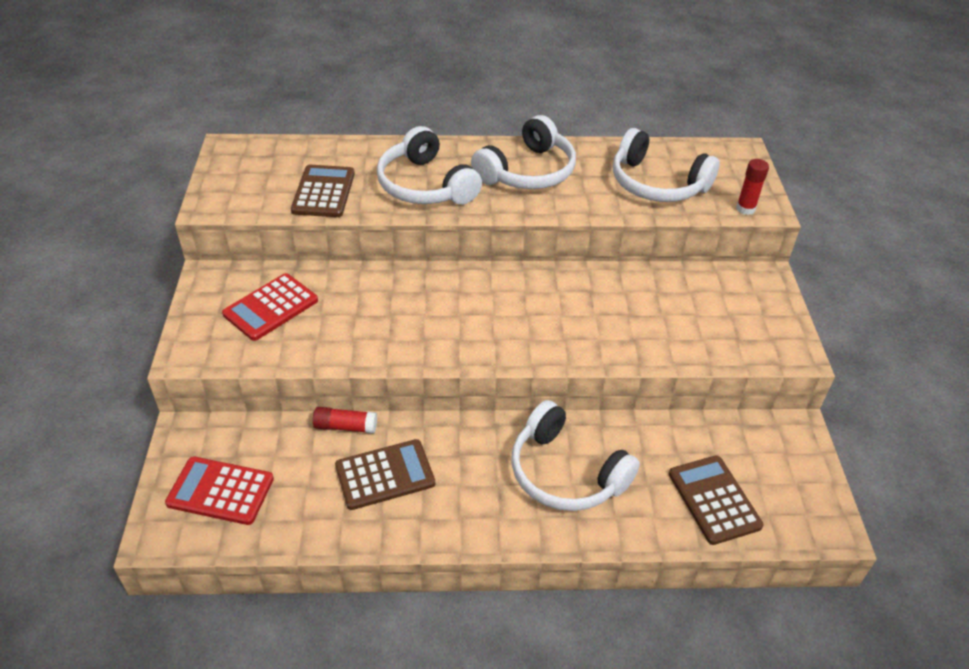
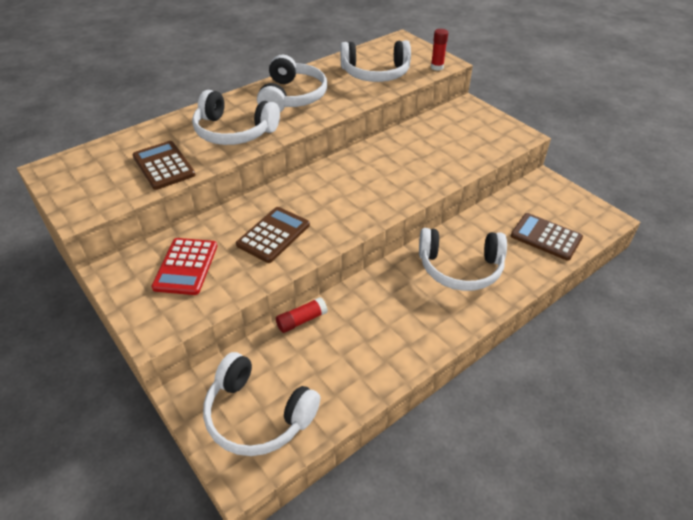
camera: 35 degrees left, 0 degrees up
red calculator [165,456,274,525] -> white headphones [203,352,320,456]
brown calculator [335,439,435,510] -> brown calculator moved to [236,207,310,263]

